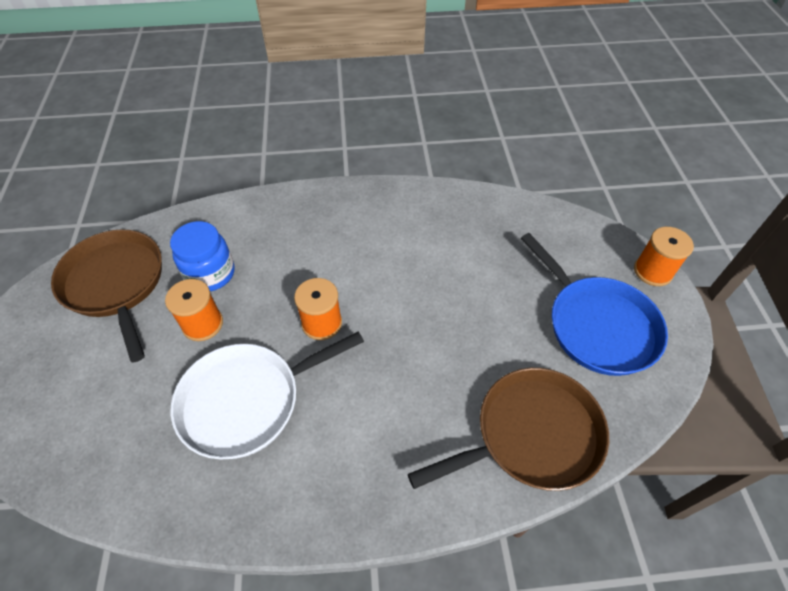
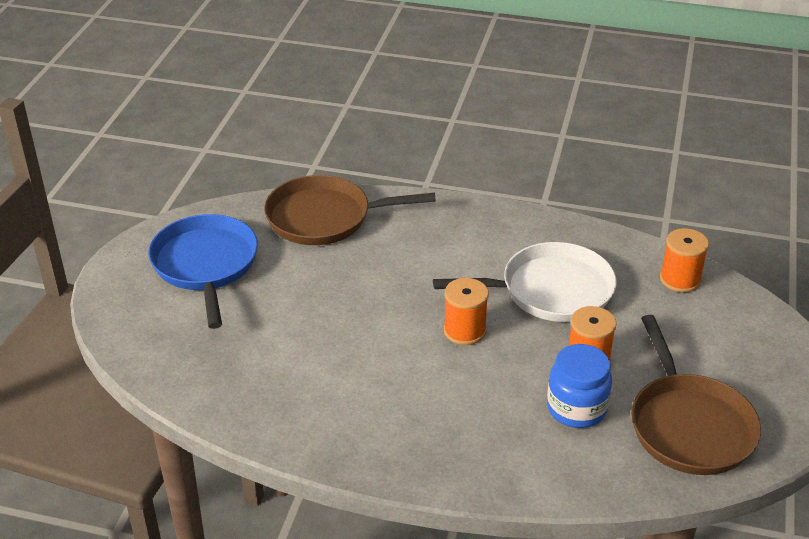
camera: 160 degrees left, 15 degrees down
orange spool [634,227,694,286] -> orange spool moved to [660,228,709,293]

